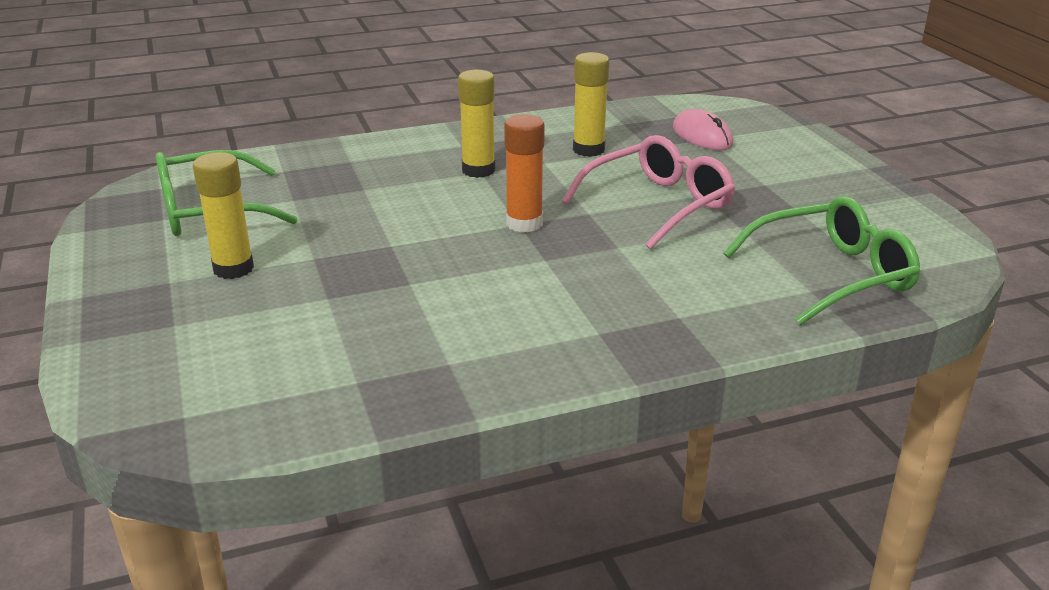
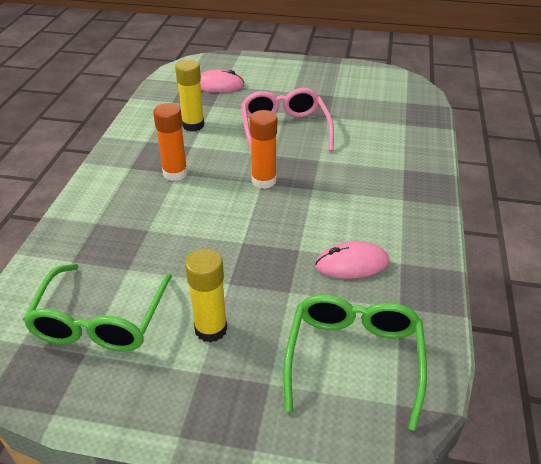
camera: 60 degrees left, 10 degrees up
yellow glue stick [458,70,495,178] -> orange glue stick [153,103,188,181]
green glasses [723,196,920,325] -> green glasses moved to [283,295,427,431]
none -> pink mouse [315,242,389,279]

